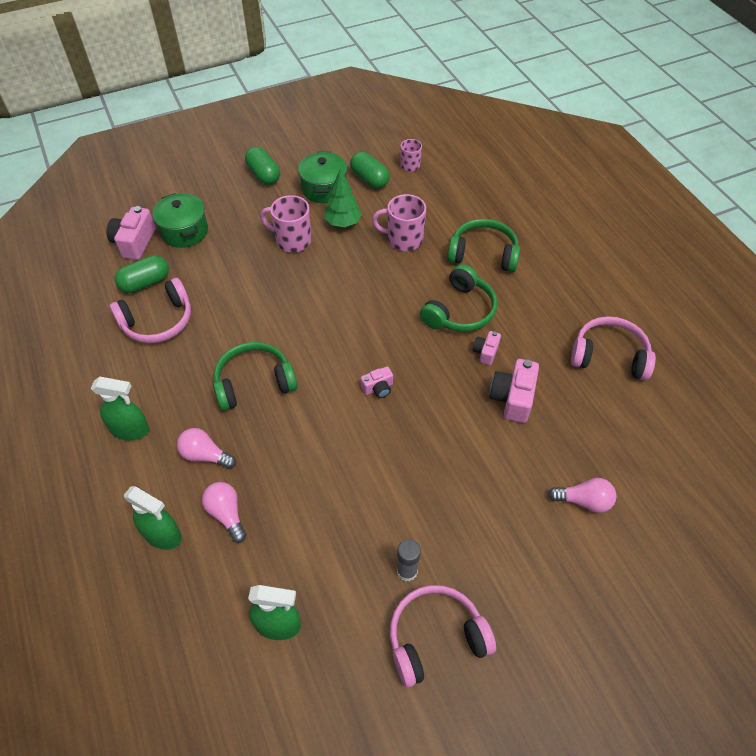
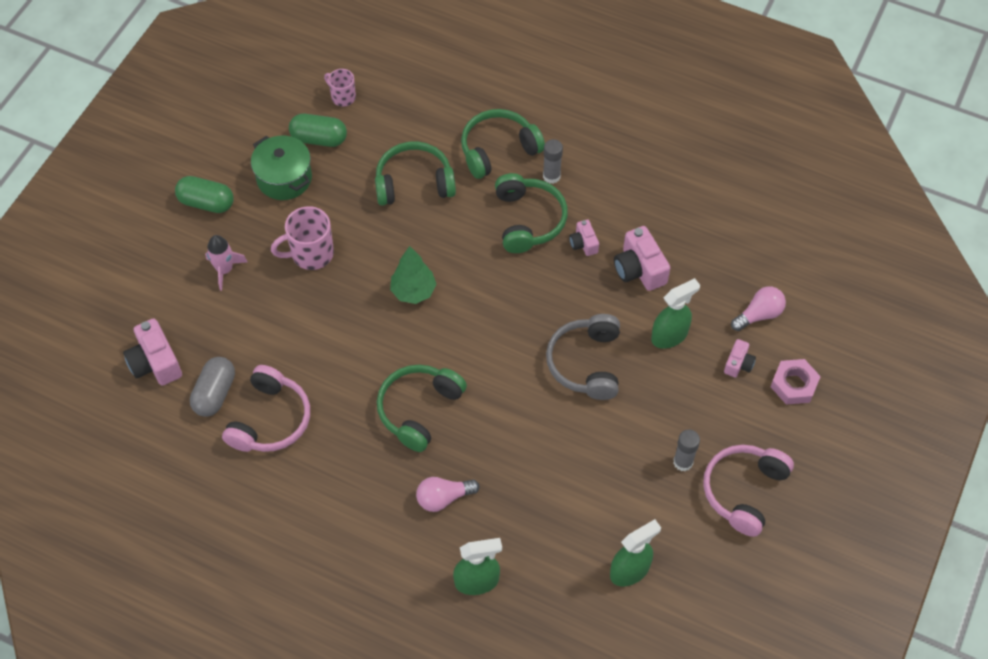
camera: 40 degrees left, 5 degrees up
green spray bottle [91,377,149,440] -> green spray bottle moved to [651,278,700,349]
green capsule [115,255,169,293] -> grey capsule [190,357,235,417]
green pot [152,193,208,248] -> none
pink light bulb [202,482,247,543] -> none
green tree [324,168,362,227] -> green tree moved to [390,246,437,304]
pink camera [361,366,393,398] -> pink camera moved to [724,339,756,378]
pink mug [372,194,426,251] -> green headphones [375,142,456,206]
pink headphones [571,316,656,381] -> none
none -> pink rocket [205,235,248,291]
none -> grey glue stick [543,139,563,184]
none -> grey headphones [546,314,620,400]
none -> pink nut [771,359,821,405]

